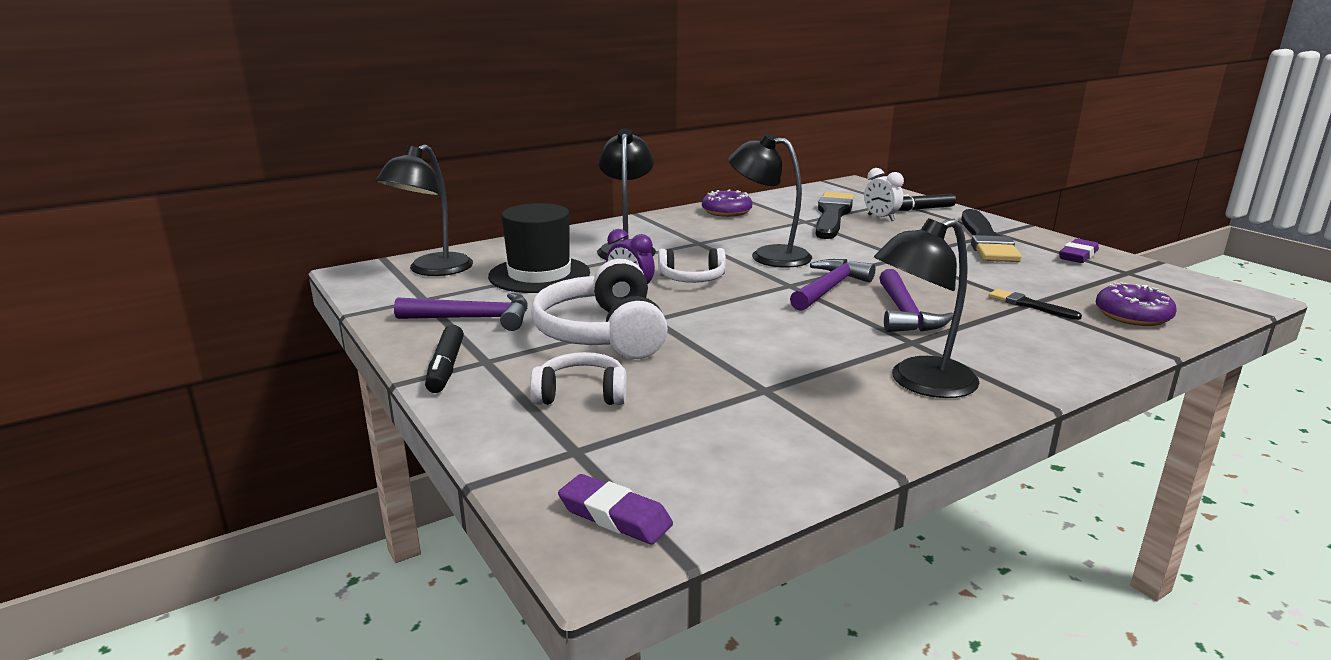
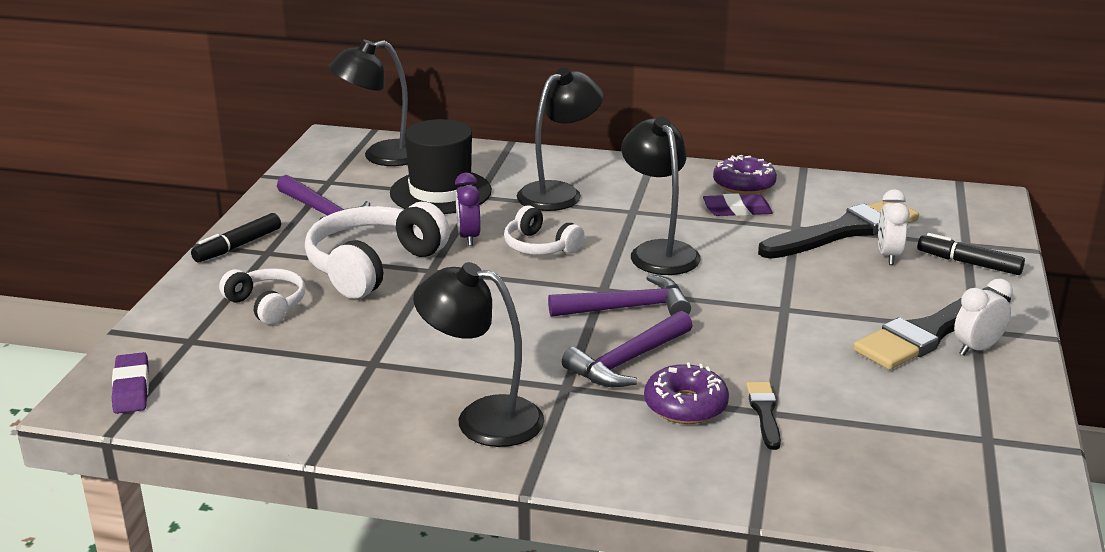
camera: 45 degrees right, 5 degrees up
purple eraser [1059,239,1099,263] -> purple eraser moved to [703,193,773,216]
purple donut [1096,282,1177,326] -> purple donut moved to [644,362,729,424]
none -> white clock [954,278,1013,355]

